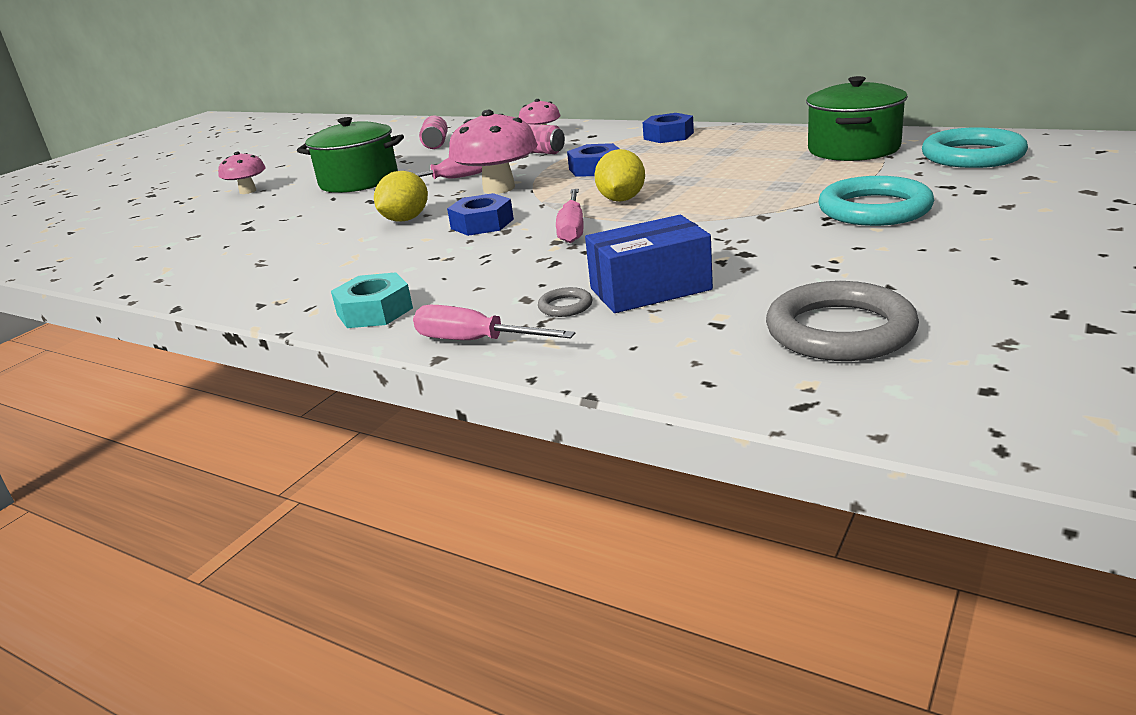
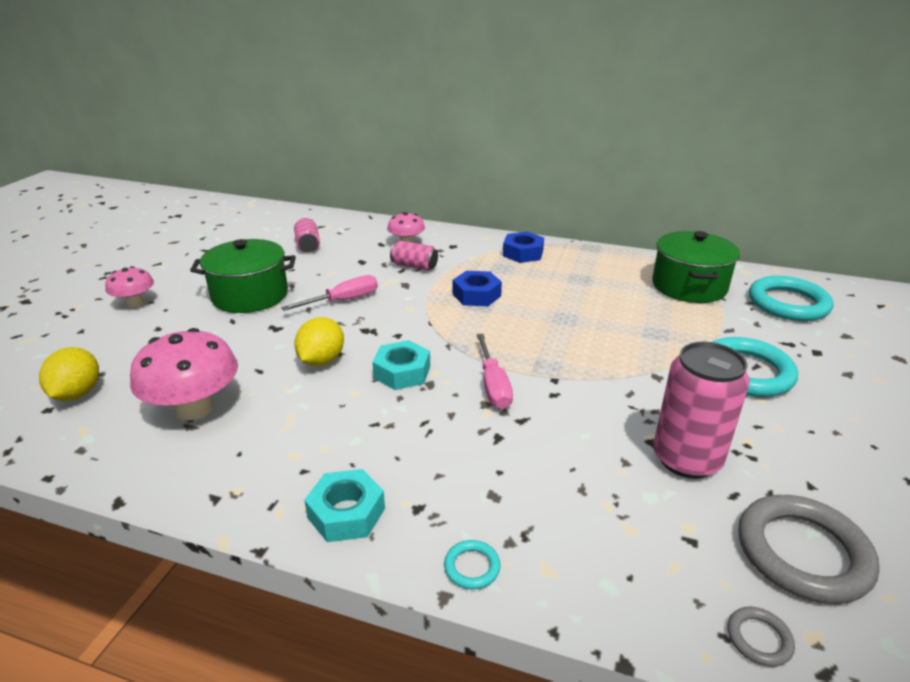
camera: 15 degrees left, 5 degrees up
pink screwdriver [413,305,575,340] -> turquoise ring [444,540,501,589]
blue nut [447,193,514,236] -> turquoise nut [372,340,430,390]
pink mushroom [449,110,538,194] -> pink mushroom moved to [130,328,238,420]
grey ring [538,287,593,317] -> grey ring moved to [728,607,795,667]
blue box [585,215,713,313] -> none
yellow lemon [594,149,645,202] -> yellow lemon moved to [39,347,99,401]
none -> pink can [653,342,750,479]

